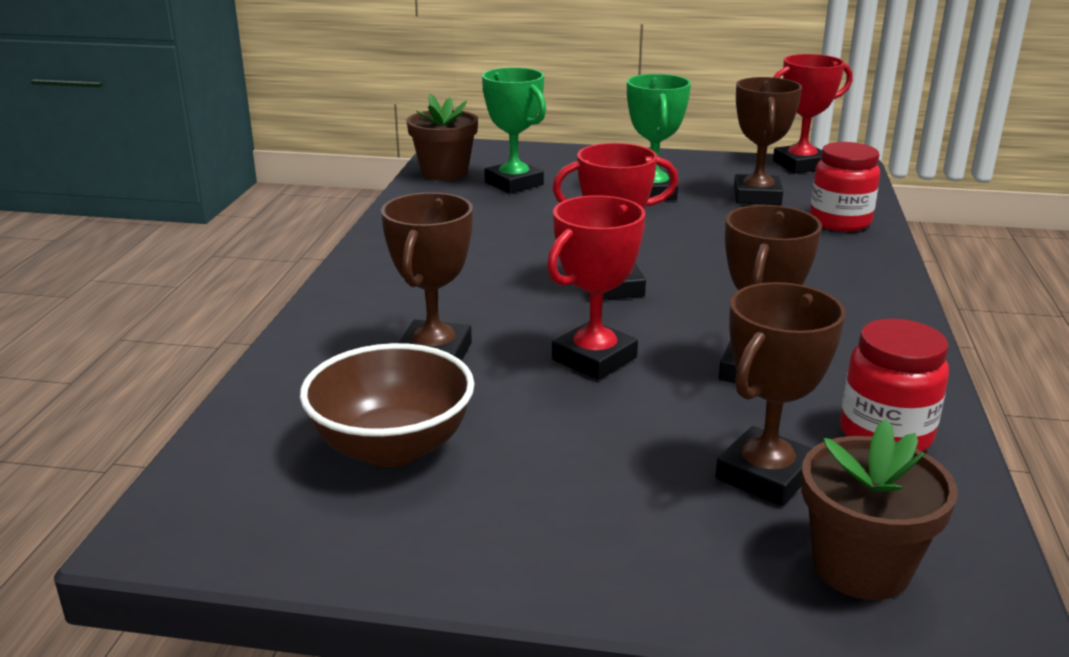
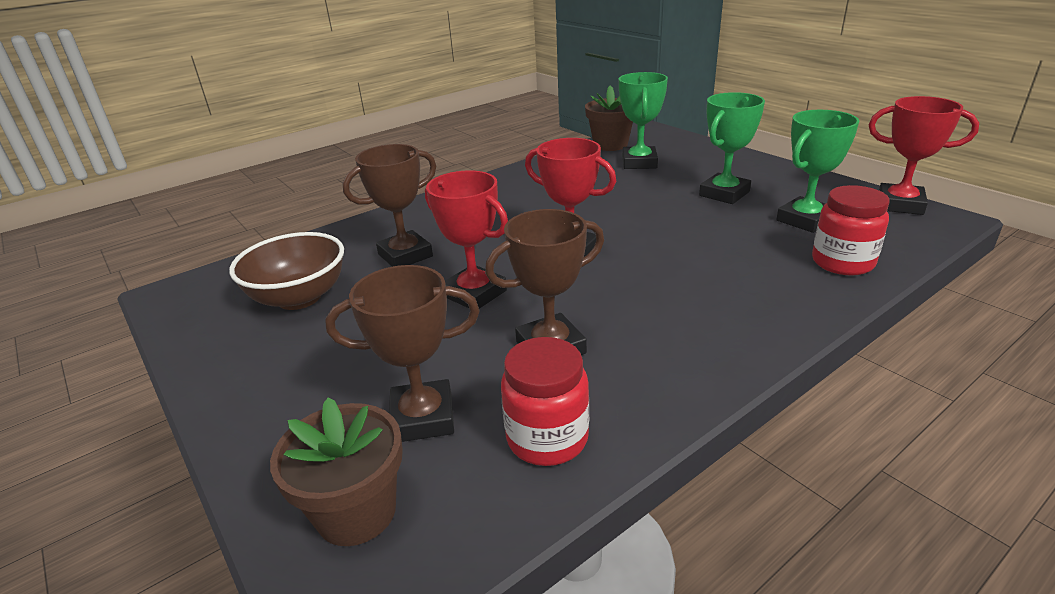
camera: 45 degrees right, 5 degrees up
red trophy [547,195,645,380] -> red trophy turned 45 degrees clockwise [425,171,508,309]
brown trophy [734,77,802,205] -> green trophy [776,110,859,233]

